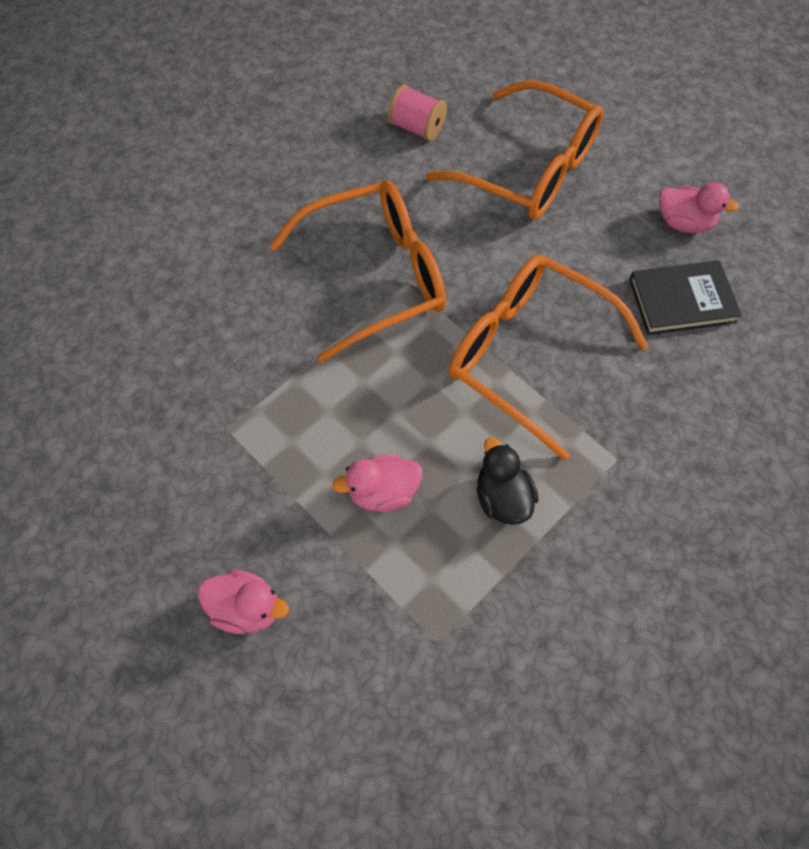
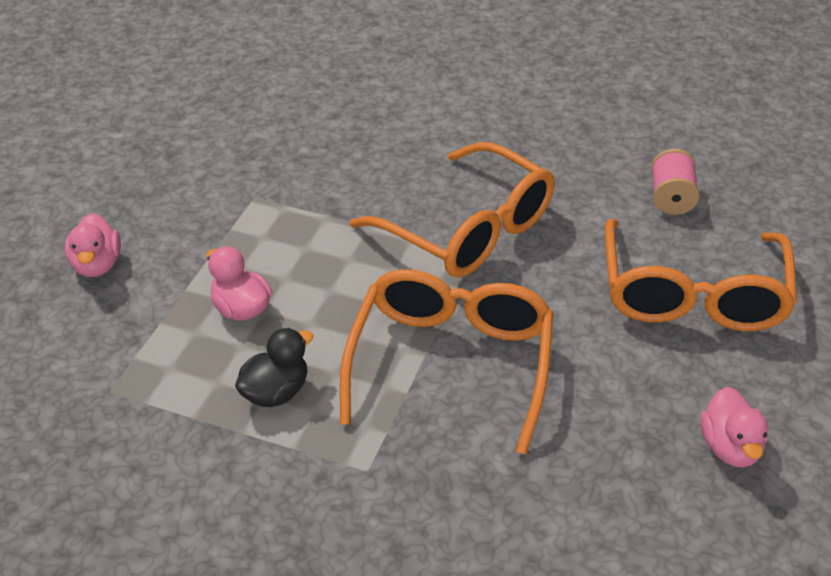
camera: 65 degrees right, 20 degrees down
black book [629,260,742,335] -> none

